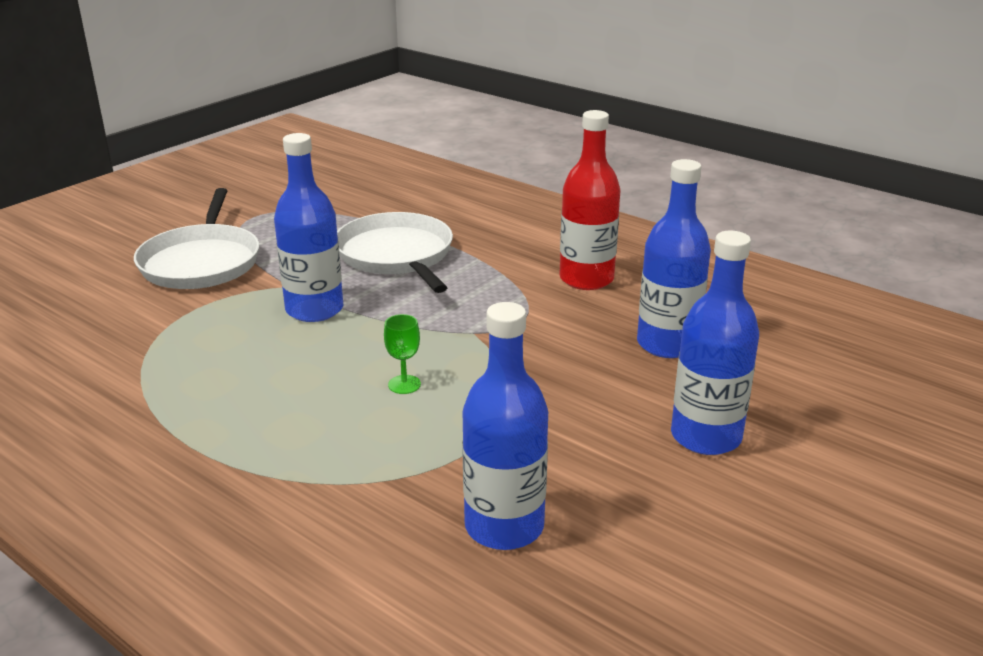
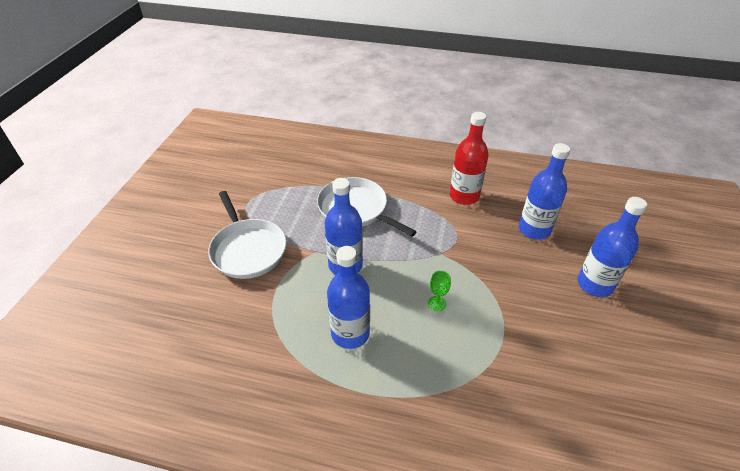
camera: 25 degrees left, 15 degrees up
blue bottle [462,302,548,550] -> blue bottle moved to [327,246,370,349]

